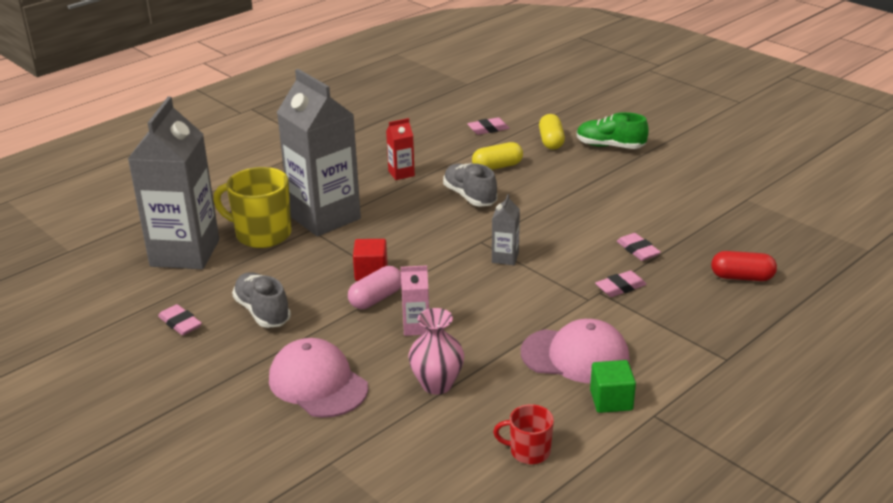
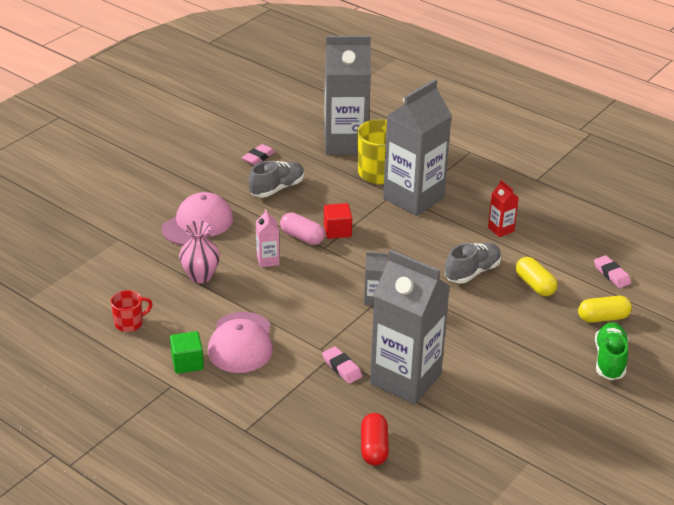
camera: 80 degrees right, 5 degrees up
red mug [493,404,554,464] -> red mug turned 60 degrees clockwise [111,290,152,332]
pink eraser [617,233,661,261] -> grey carton [370,250,450,404]

